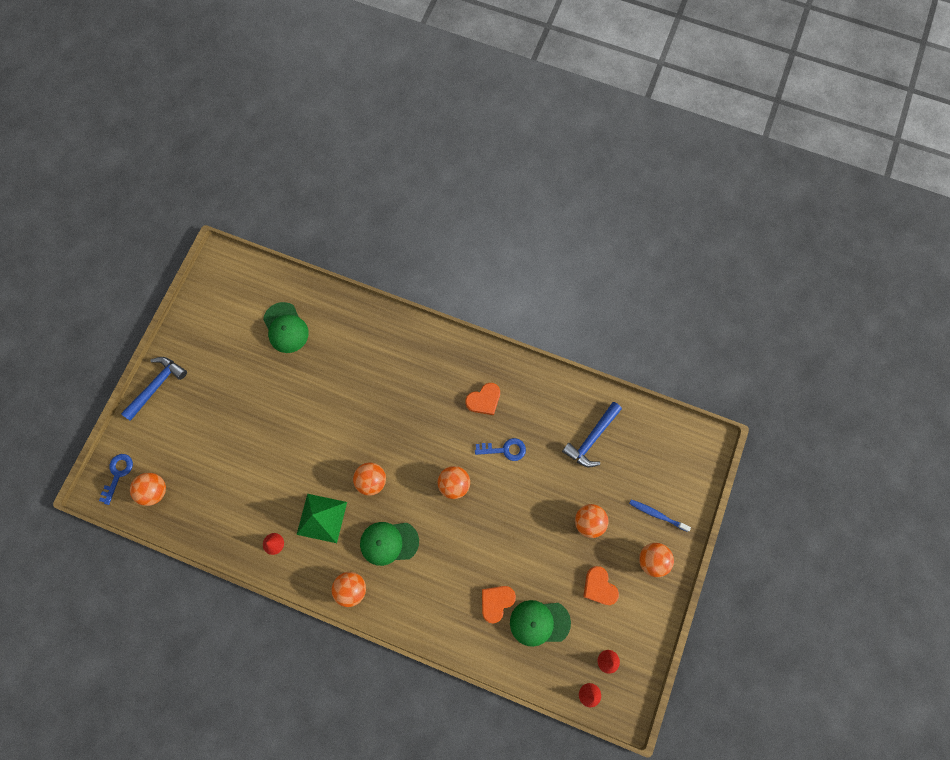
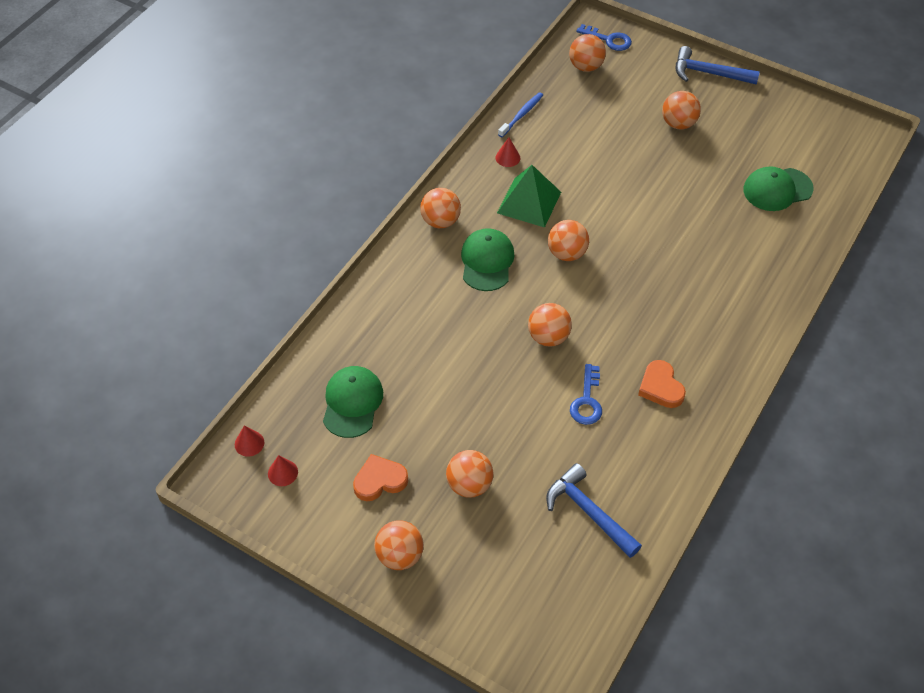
camera: 100 degrees right, 20 degrees down
blue hammer [121,357,187,421] -> blue hammer turned 150 degrees clockwise [676,46,760,85]
orange heart [482,586,516,624] -> none
blue toothbrush [629,500,691,532] -> blue toothbrush moved to [498,92,543,137]
none -> orange ball [662,91,701,129]

